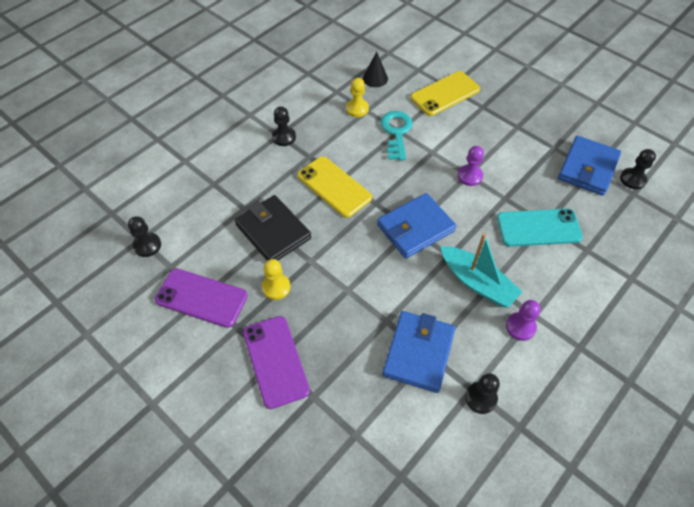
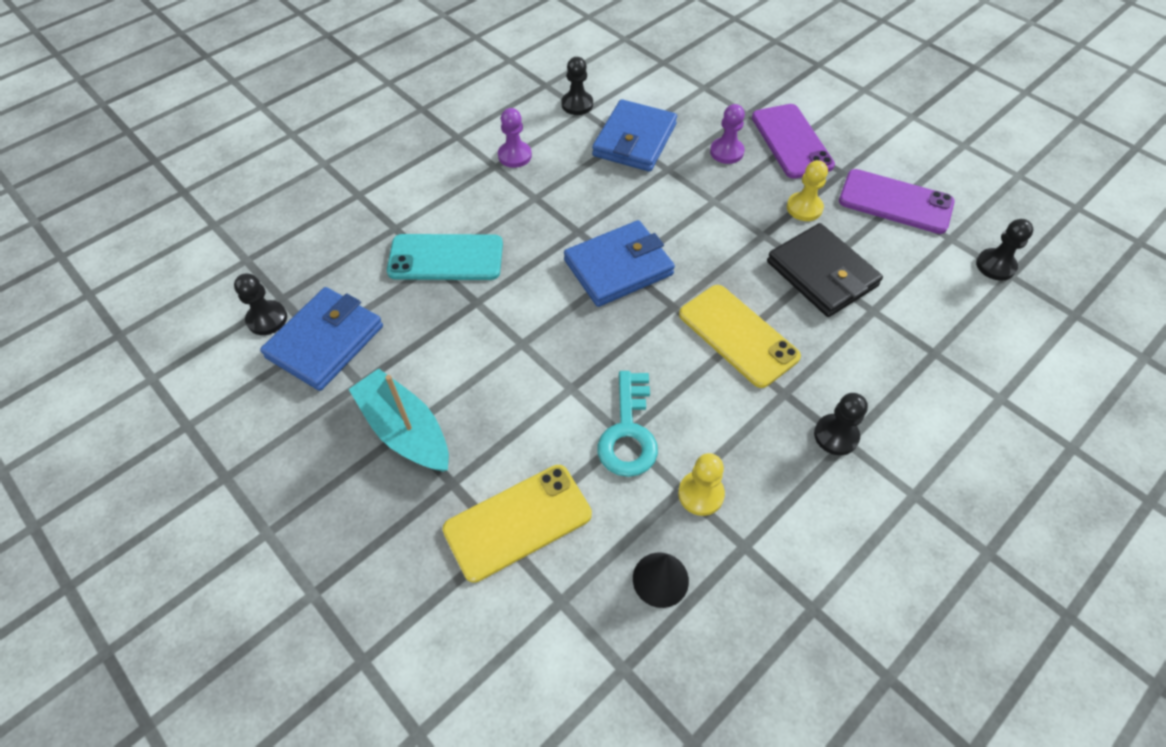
camera: 175 degrees left, 0 degrees up
turquoise boat [440,233,523,308] -> turquoise boat moved to [349,368,449,472]
purple pawn [458,146,484,186] -> purple pawn moved to [710,104,745,164]

